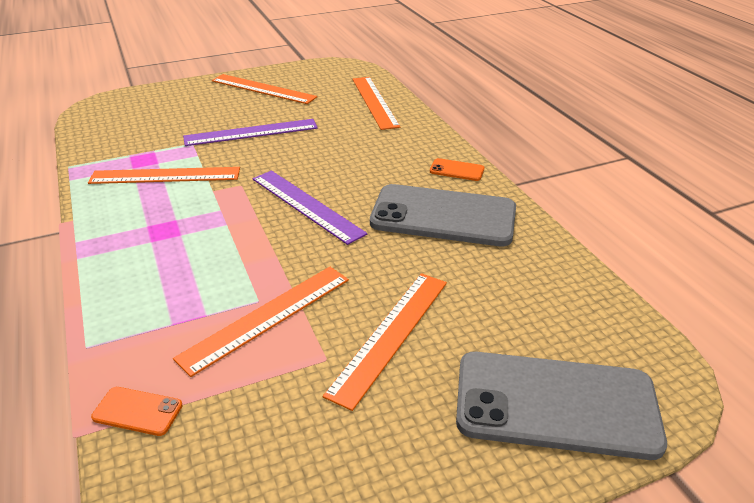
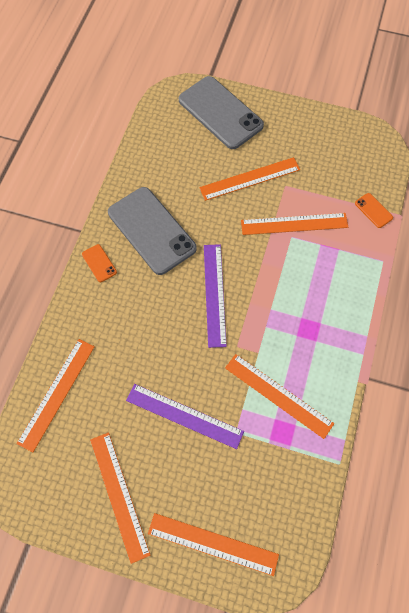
camera: 140 degrees left, 30 degrees up
none -> orange ruler [148,513,279,576]

